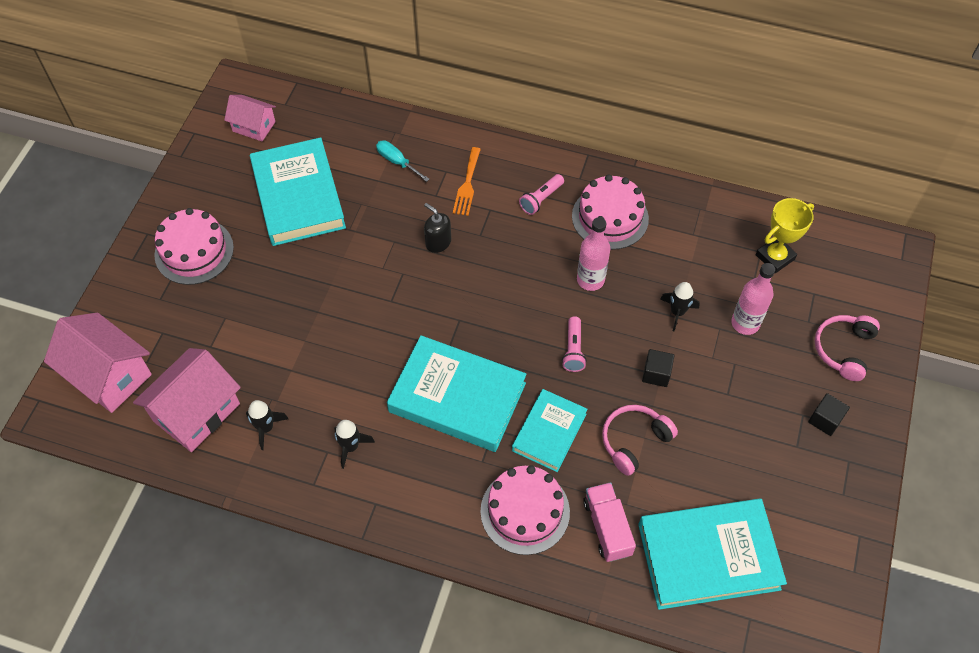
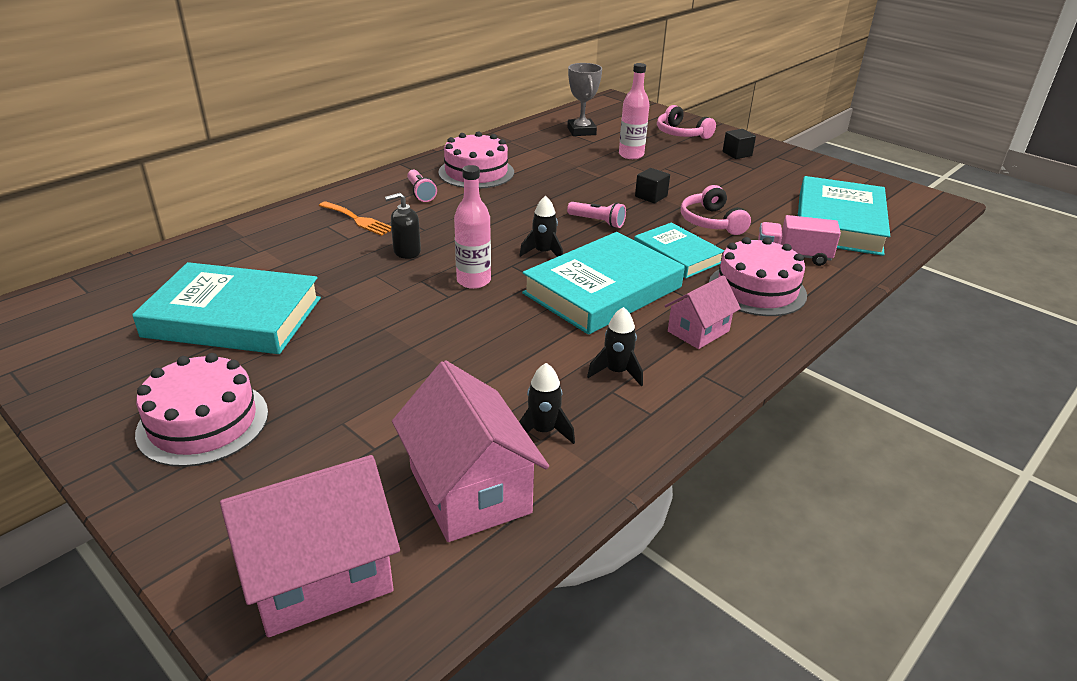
camera: 65 degrees left, 25 degrees down
pink house [224,95,276,141] -> pink house moved to [665,275,741,349]
turquoise screwdriver [376,140,429,182] -> none
pink bottle [577,217,610,291] -> pink bottle moved to [454,165,491,289]
black rocket [660,282,700,331] -> black rocket moved to [519,196,563,257]
yellow trophy [756,198,814,273] -> grey trophy [567,63,602,136]

